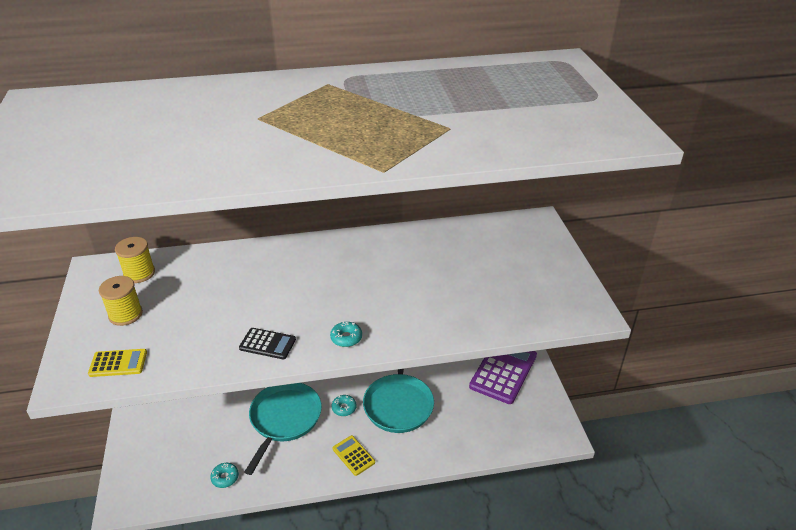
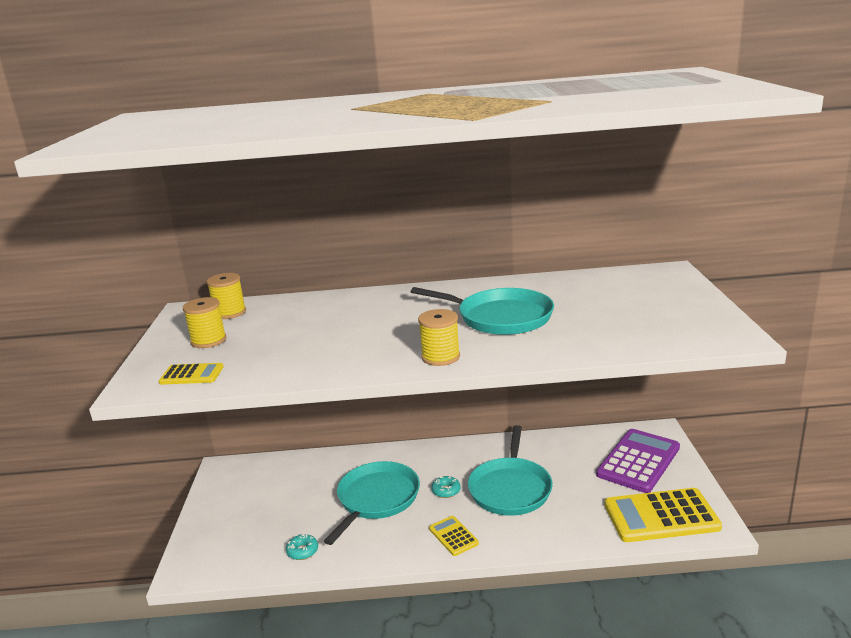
camera: 10 degrees right, 15 degrees down
black calculator [239,328,296,359] -> none
turquoise donut [330,322,362,347] -> yellow spool [418,309,460,366]
none -> turquoise pan [411,287,554,335]
none -> yellow calculator [605,488,722,542]

